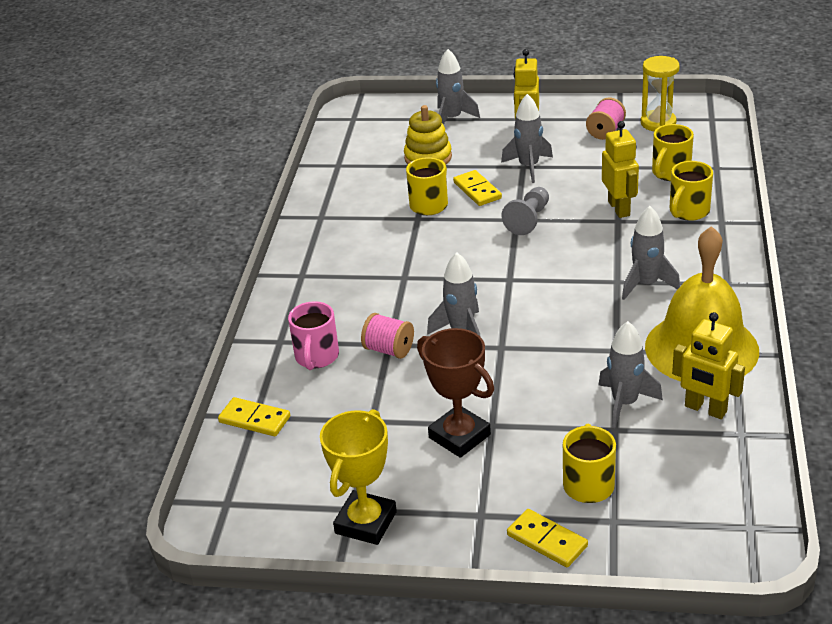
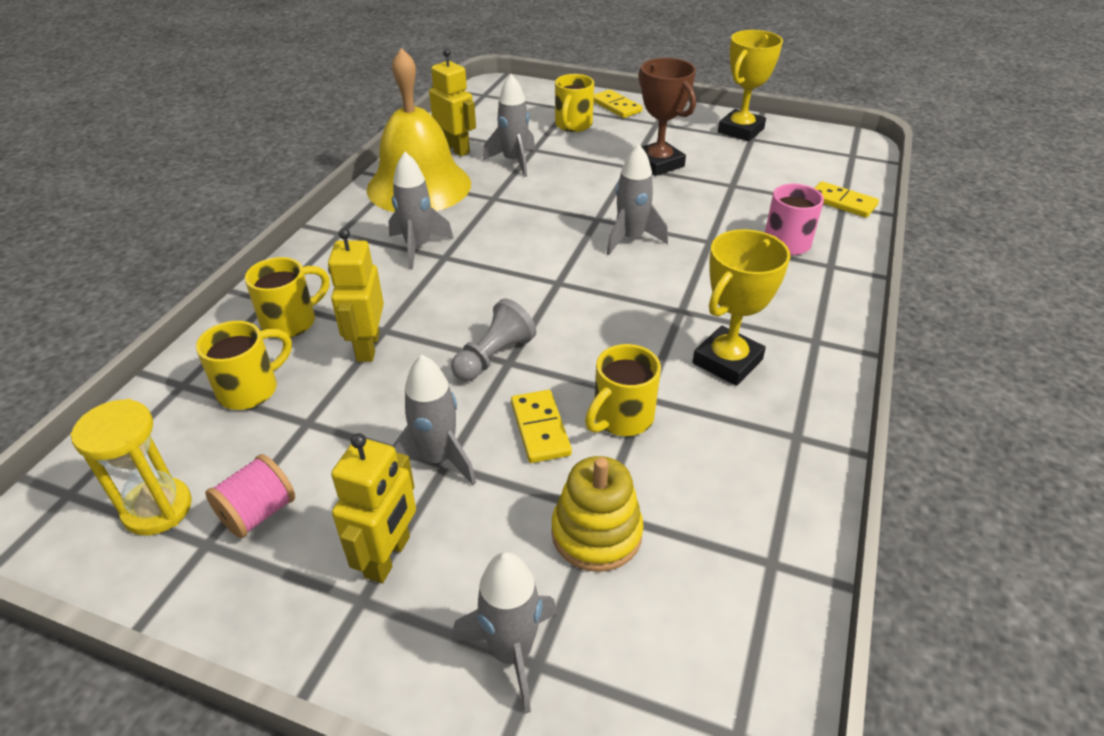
camera: 170 degrees left, 5 degrees up
pink spool [361,313,414,359] -> none
none -> yellow trophy [692,229,791,386]

